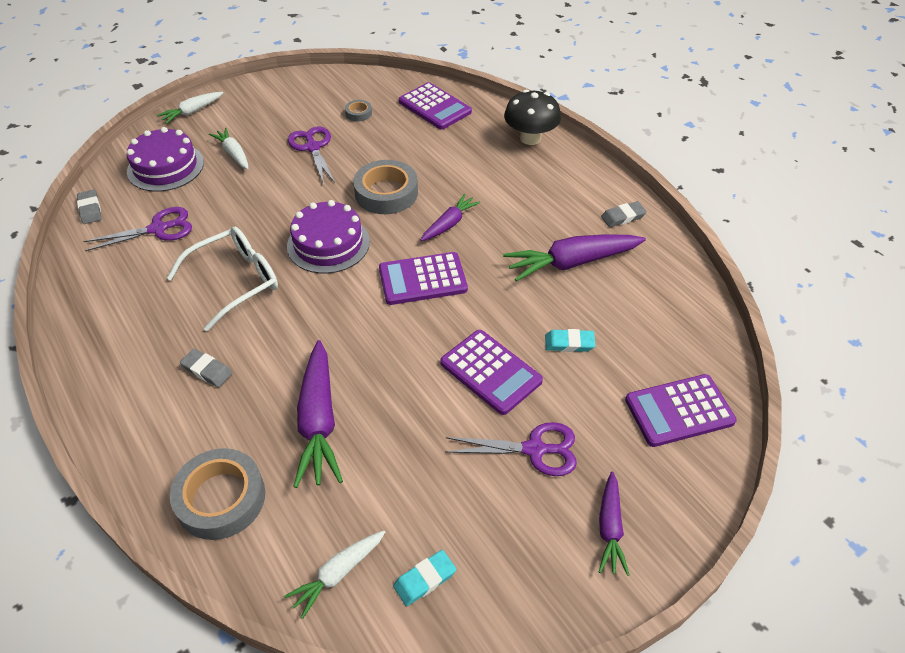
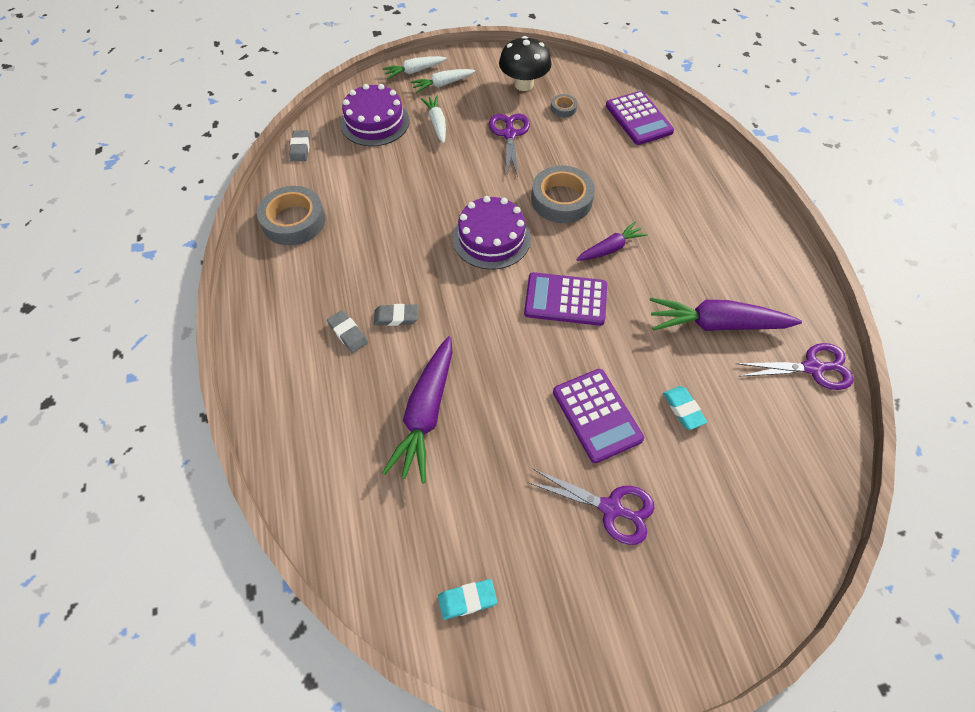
camera: 20 degrees right, 10 degrees up
purple scissors [83,207,192,251] -> purple scissors moved to [736,343,854,390]
white glasses [167,227,278,331] -> none
grey tape [170,448,265,540] -> grey tape moved to [257,186,325,245]
white carrot [284,531,385,619] -> white carrot moved to [411,69,475,93]
black mushroom [504,90,561,145] -> black mushroom moved to [499,36,551,91]
turquoise eraser [545,329,595,352] -> turquoise eraser turned 45 degrees clockwise [663,386,708,430]
purple carrot [599,471,629,576] -> none
grey eraser [601,201,647,227] -> grey eraser moved to [374,304,418,326]
purple calculator [625,374,737,447] -> none

